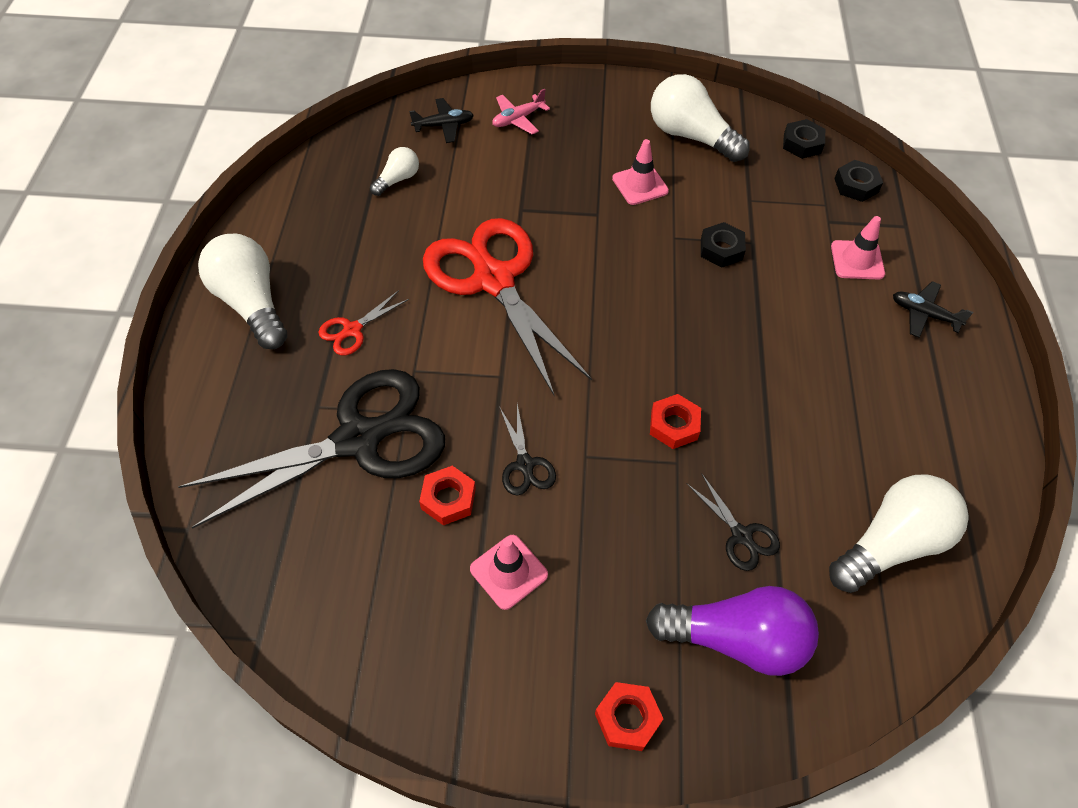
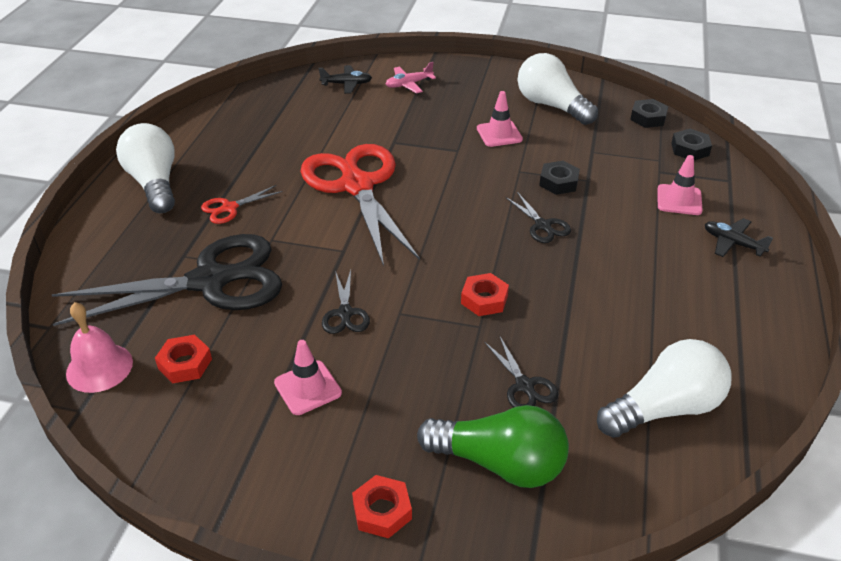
camera: 10 degrees right, 15 degrees down
white light bulb [370,147,419,196] -> none
red nut [419,466,476,525] -> red nut moved to [155,335,212,384]
purple light bulb [646,586,819,676] -> green light bulb [417,405,569,488]
none -> pink bell [66,302,133,393]
none -> black scissors [505,192,571,243]

